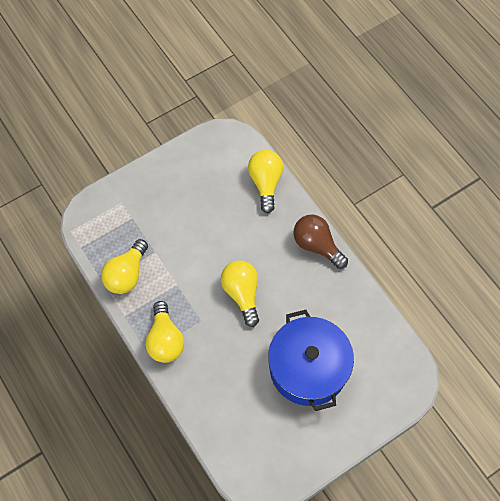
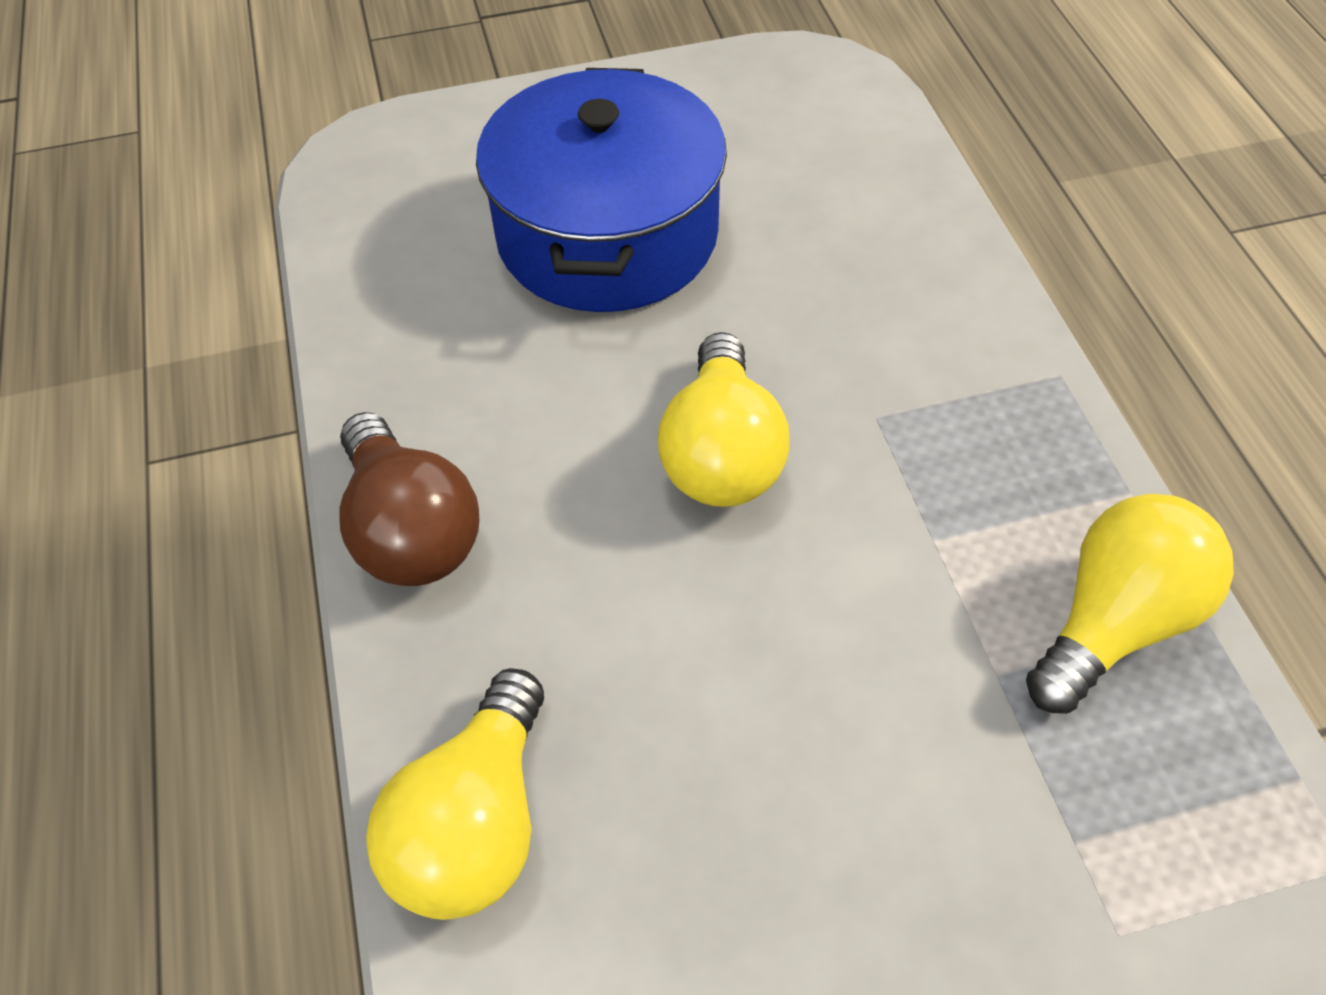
camera: 160 degrees left, 10 degrees down
yellow light bulb [145,301,184,363] -> none

